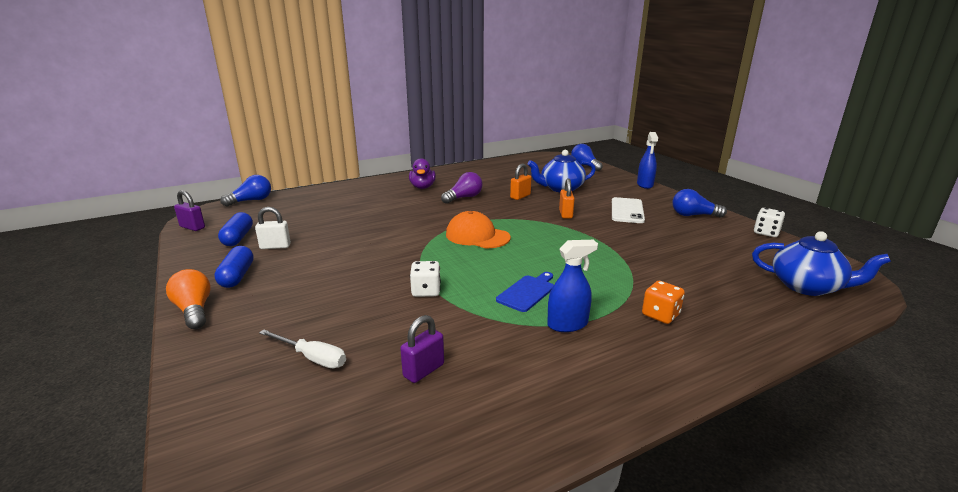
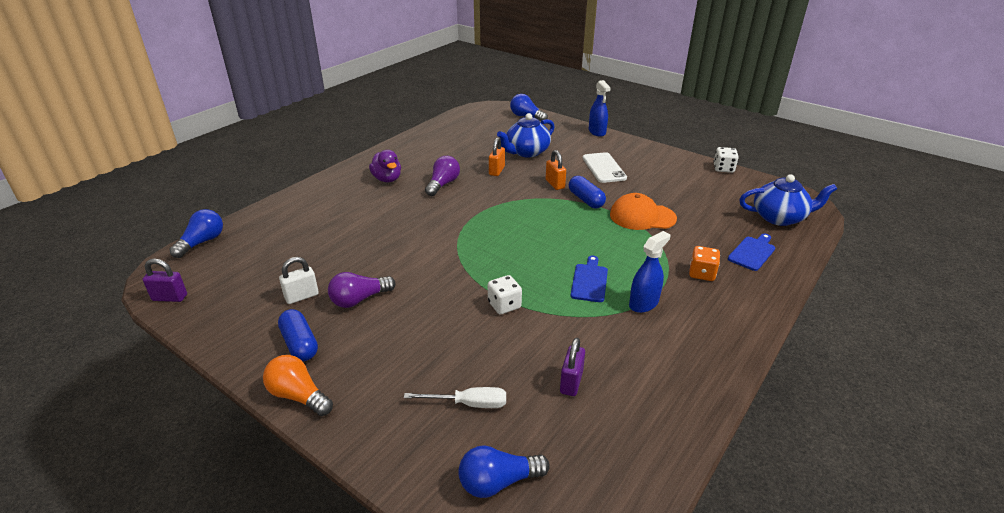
camera: 25 degrees left, 10 degrees up
blue capsule [218,212,253,246] -> blue capsule moved to [569,176,606,208]
orange cap [446,211,511,249] -> orange cap moved to [610,193,677,230]
blue light bulb [673,189,727,218] -> blue light bulb moved to [458,445,550,498]
none -> purple light bulb [328,272,395,308]
none -> blue cutting board [728,234,775,271]

